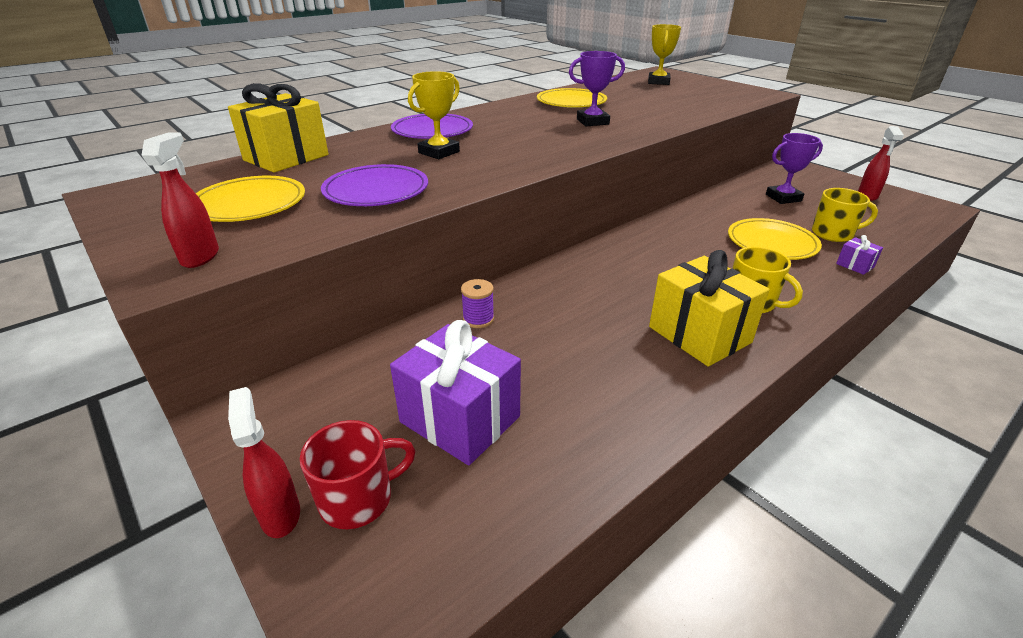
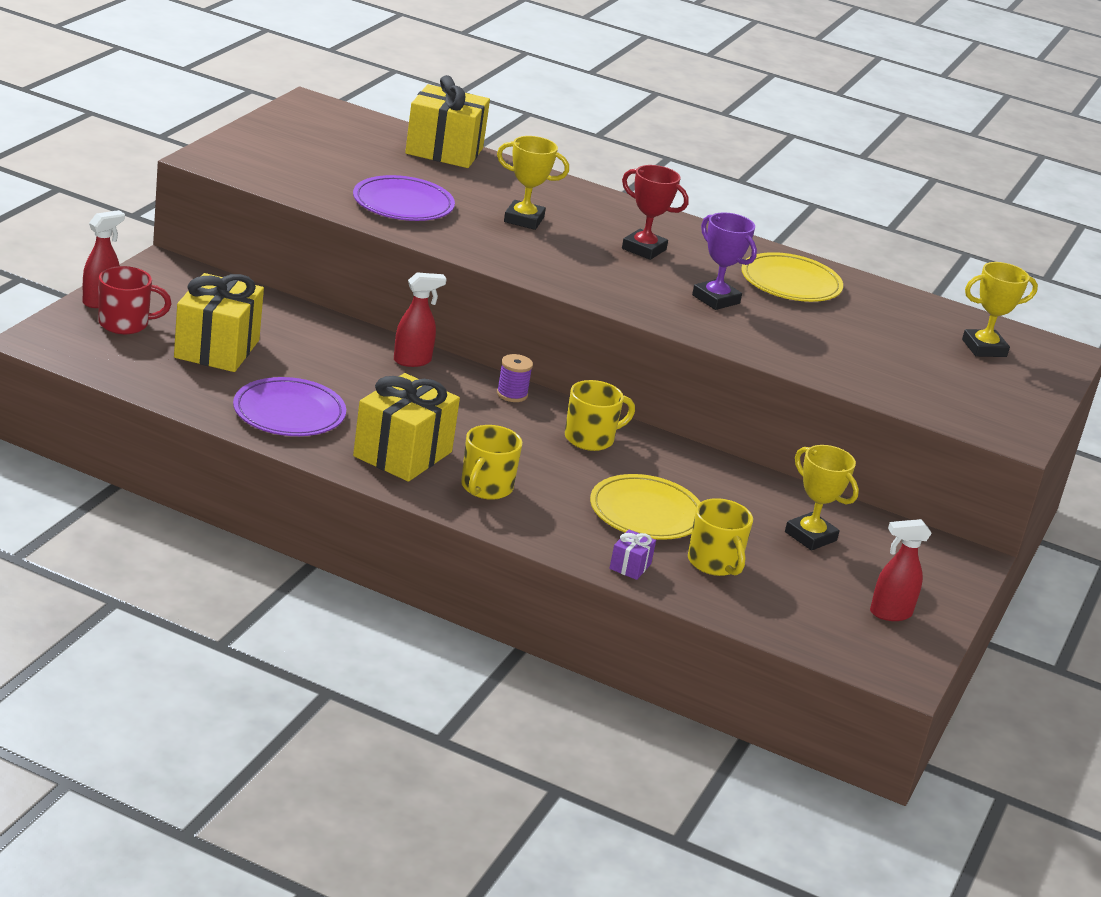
camera: 60 degrees right, 5 degrees down
red spray bottle [142,132,219,268] -> red spray bottle moved to [394,273,446,367]
yellow plate [196,176,305,222] -> none
red mug [300,420,416,529] -> red mug turned 45 degrees counterclockwise [98,266,171,334]
purple gift [390,320,521,466] -> yellow gift [174,273,264,372]
purple plate [391,114,473,139] -> purple plate moved to [233,377,346,436]
purple spool [461,279,494,328] -> purple spool moved to [497,354,533,402]
purple trophy [766,133,823,204] -> yellow trophy [785,445,859,551]
none -> yellow mug [565,380,635,451]
none -> red trophy [622,165,689,260]

